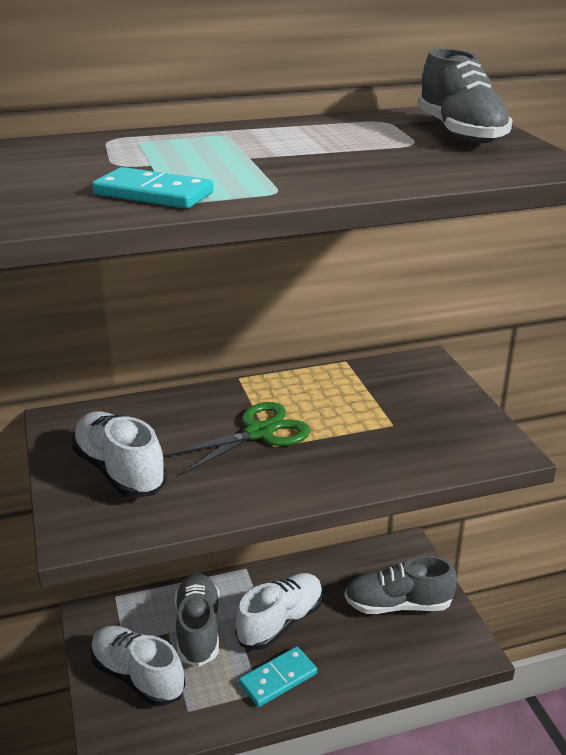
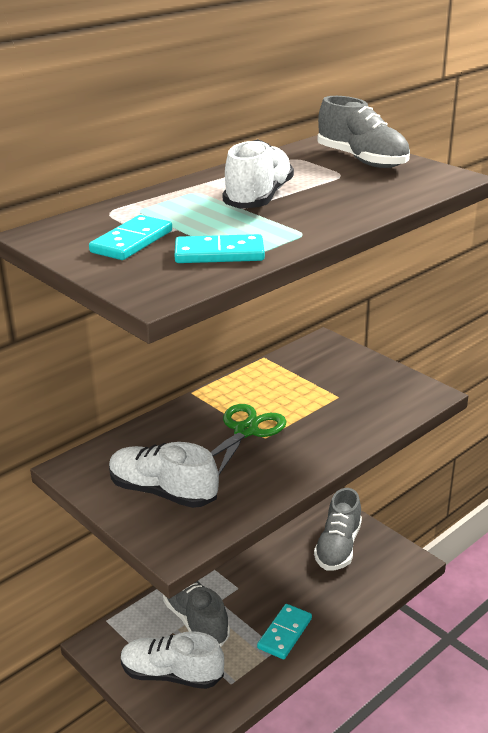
camera: 25 degrees left, 0 degrees up
white shoe [235,573,323,650] -> white shoe moved to [222,139,294,209]
grey shoe [345,556,457,614] -> grey shoe turned 45 degrees counterclockwise [314,488,362,571]
none -> turquoise domino [89,215,172,260]

